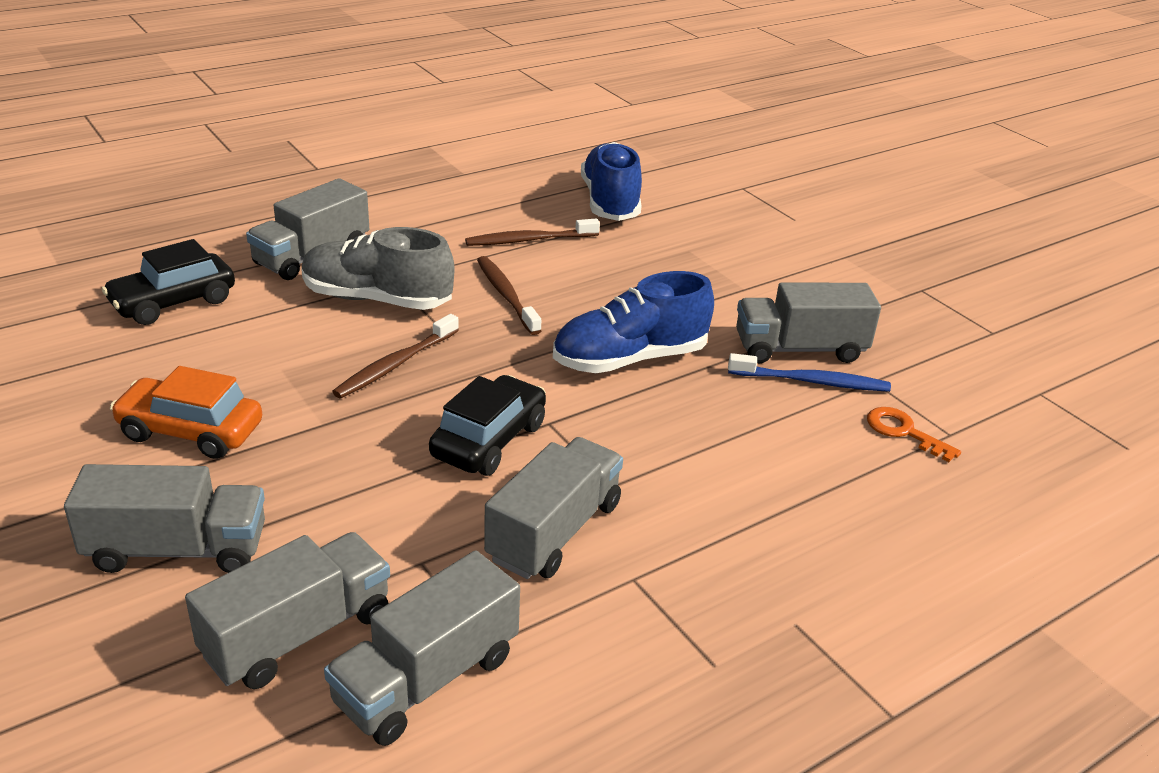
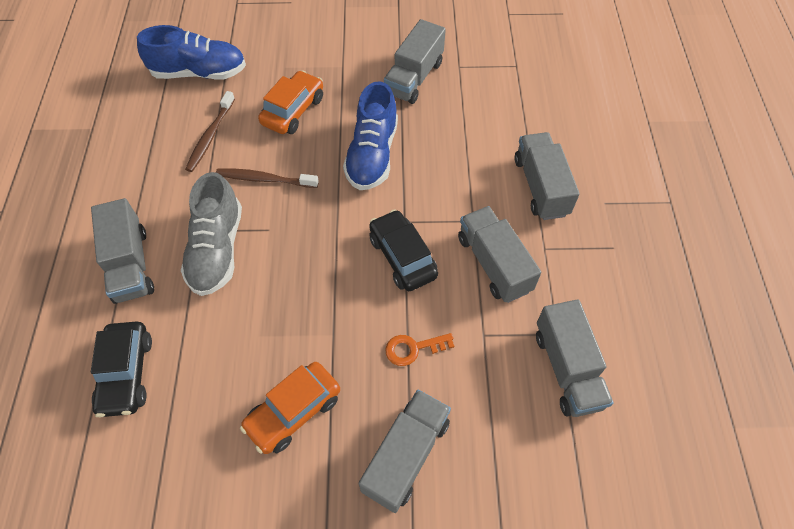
camera: 55 degrees left, 25 degrees up
grey truck [185,532,390,689] -> grey truck moved to [514,132,580,220]
grey shoe [301,227,455,310] -> grey shoe turned 45 degrees counterclockwise [181,172,242,296]
brown toothbrush [332,314,459,398] -> none
blue shoe [581,142,642,221] -> blue shoe turned 150 degrees clockwise [137,25,246,80]
blue toothbrush [728,353,891,392] -> none
orange key [867,407,961,462] -> orange key moved to [385,333,454,366]
none -> orange car [258,70,323,134]

